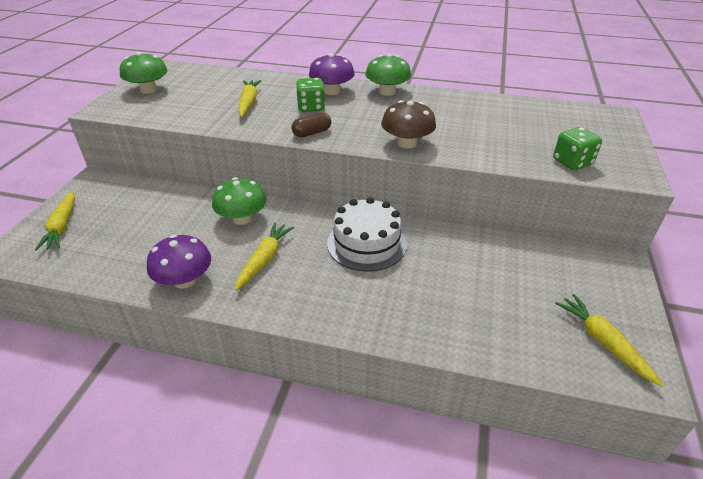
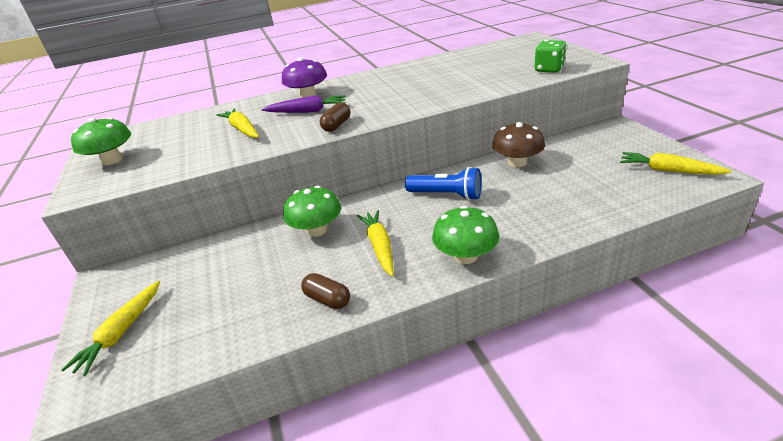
camera: 30 degrees left, 5 degrees down
yellow carrot [35,191,75,251] -> yellow carrot turned 60 degrees clockwise [61,281,160,376]
purple mushroom [147,235,211,289] -> brown capsule [301,273,350,309]
green dice [296,78,325,112] -> purple carrot [262,95,346,113]
white cake [327,197,407,272] -> blue flashlight [405,167,482,201]
green mushroom [365,54,411,96] -> green mushroom moved to [432,206,499,264]
brown mushroom [381,100,436,149] -> brown mushroom moved to [492,122,545,167]

